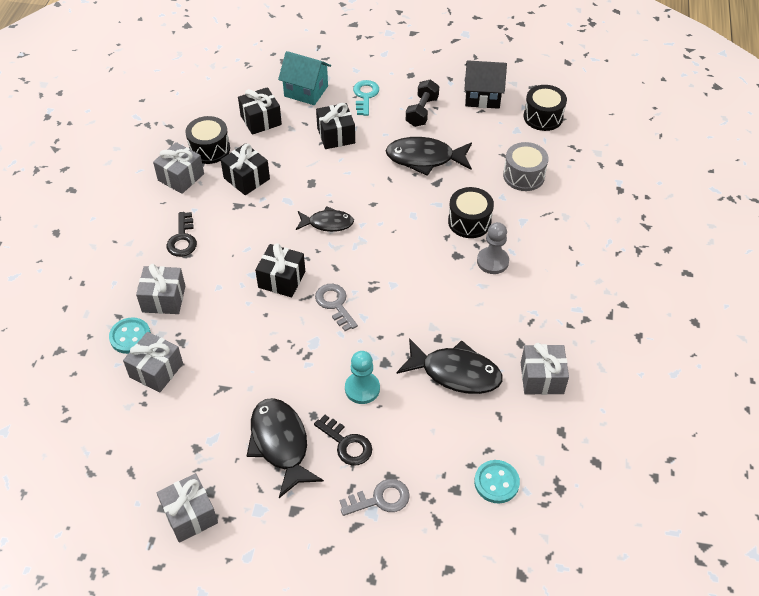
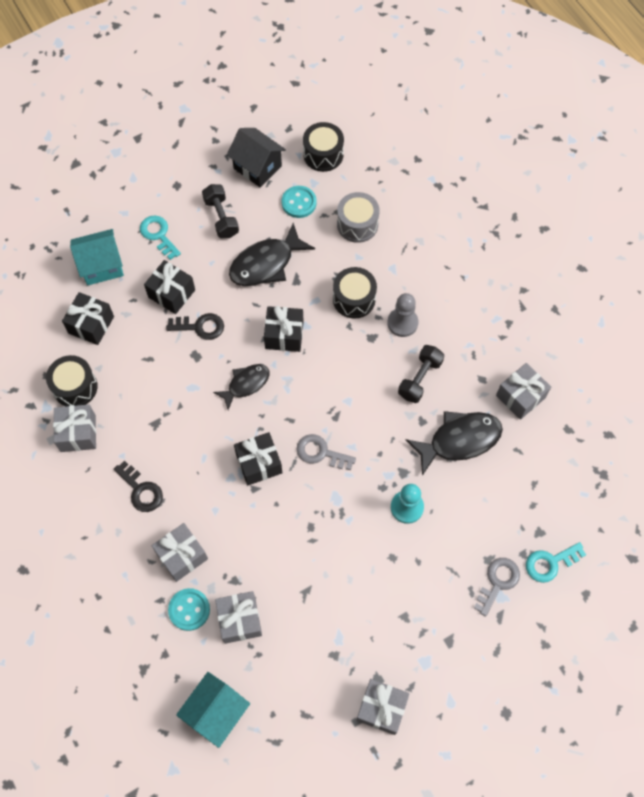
camera: 40 degrees left, 15 degrees up
black gift [220,143,270,195] -> black gift moved to [264,306,304,352]
black fish [247,398,324,498] -> none
black key [314,415,372,465] -> black key moved to [166,313,224,340]
black house [464,60,507,109] -> black house turned 75 degrees clockwise [227,128,286,187]
turquoise button [474,460,520,503] -> turquoise button moved to [282,186,317,218]
none -> turquoise house [176,672,250,748]
none -> black dumbbell [398,345,444,403]
none -> turquoise key [526,542,586,583]

